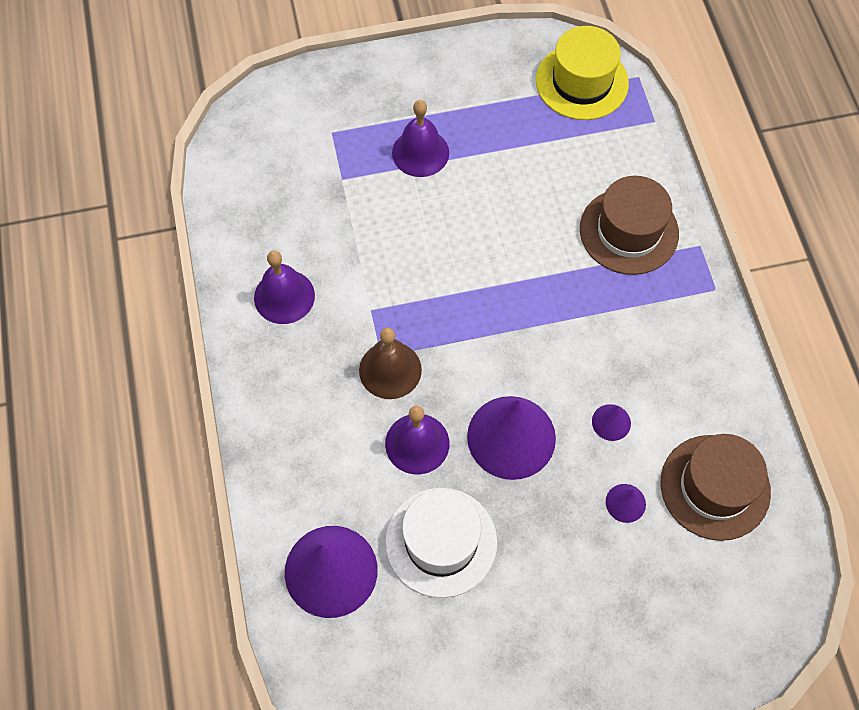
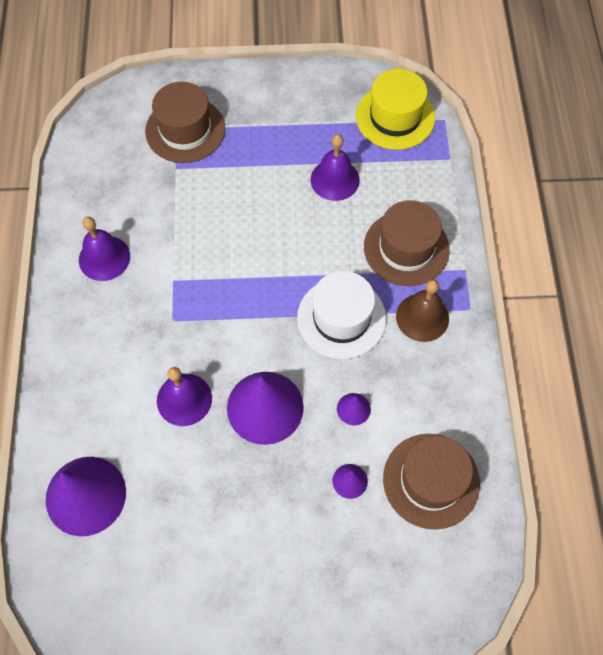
camera: 10 degrees right, 0 degrees up
brown bell [359,328,422,399] -> brown bell moved to [396,279,449,342]
white hat [385,488,497,598] -> white hat moved to [297,271,386,359]
purple bell [392,100,449,177] -> purple bell moved to [310,134,360,201]
none -> brown hat [145,82,225,163]

